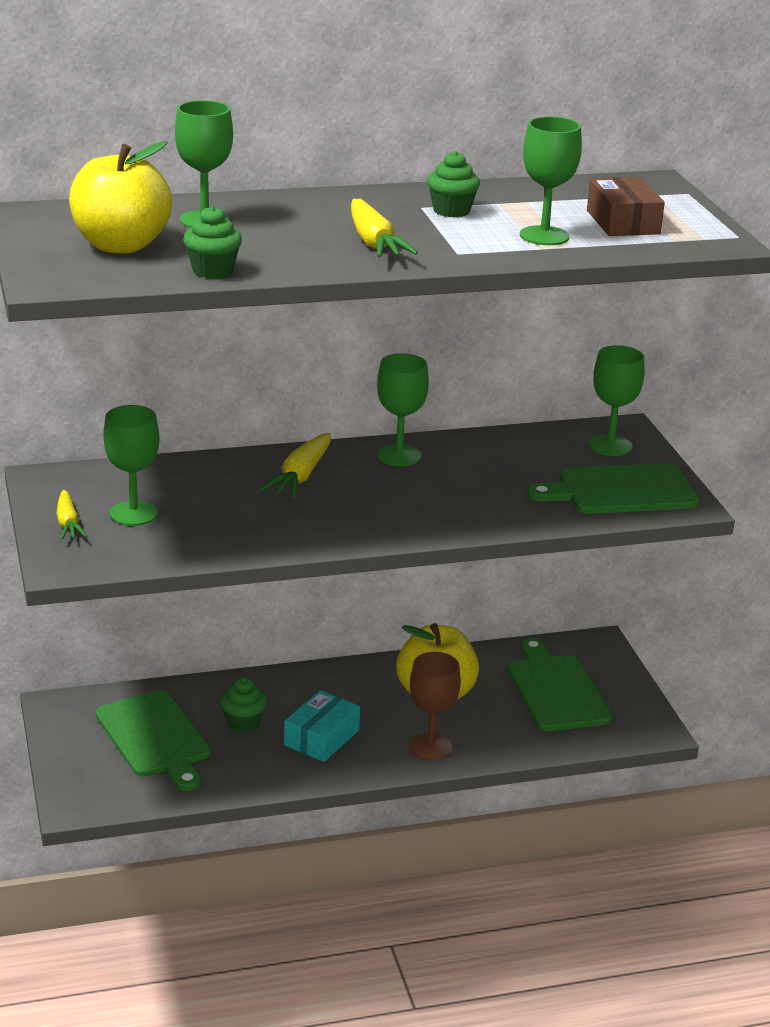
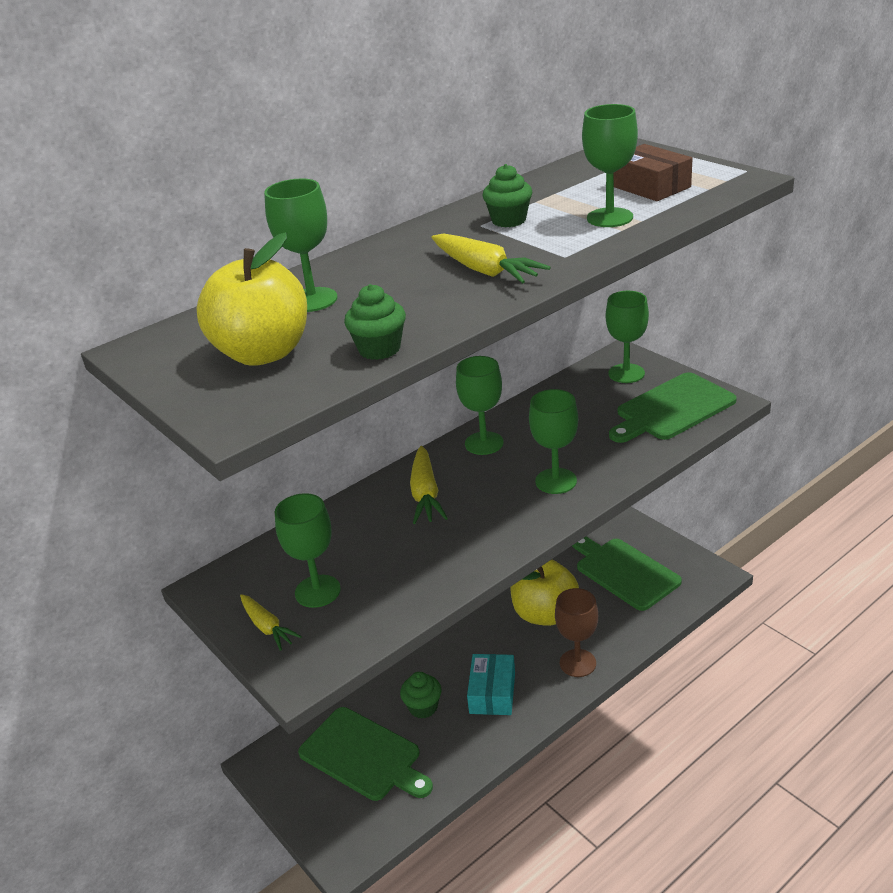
camera: 20 degrees left, 5 degrees up
none -> green goblet [529,389,578,494]

